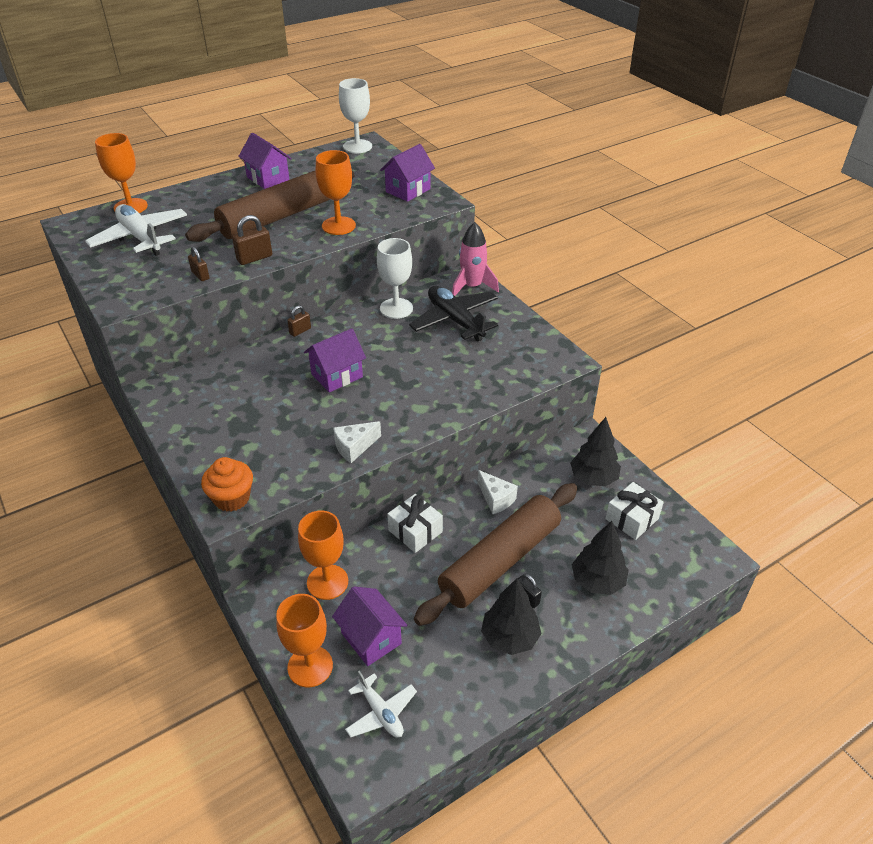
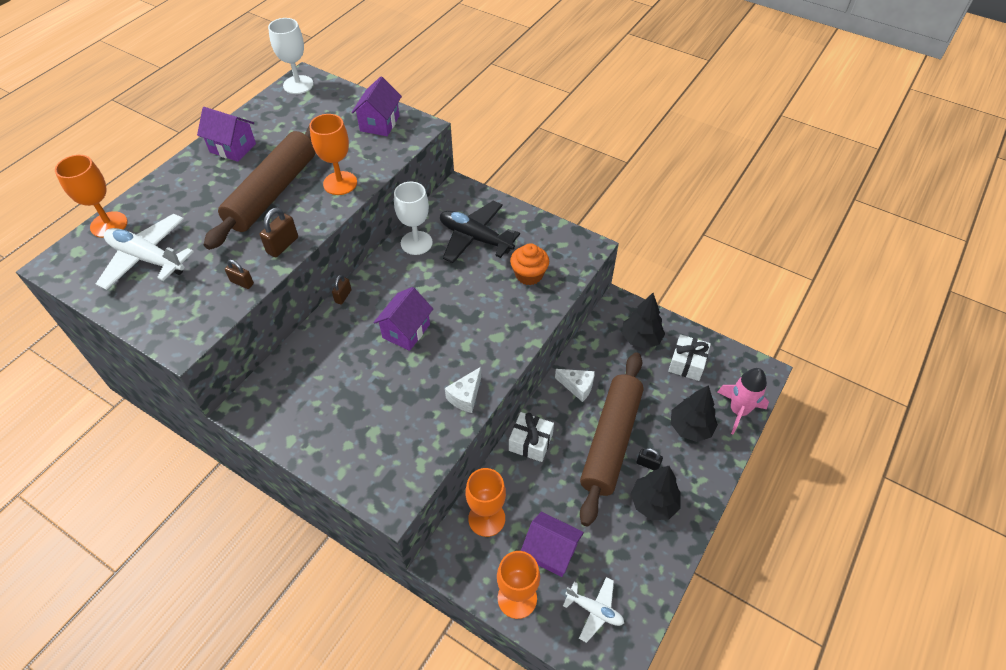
camera: 25 degrees left, 10 degrees up
orange cupcake [201,457,253,512] -> orange cupcake moved to [510,243,549,285]
pink rocket [452,222,499,296] -> pink rocket moved to [717,368,769,435]

